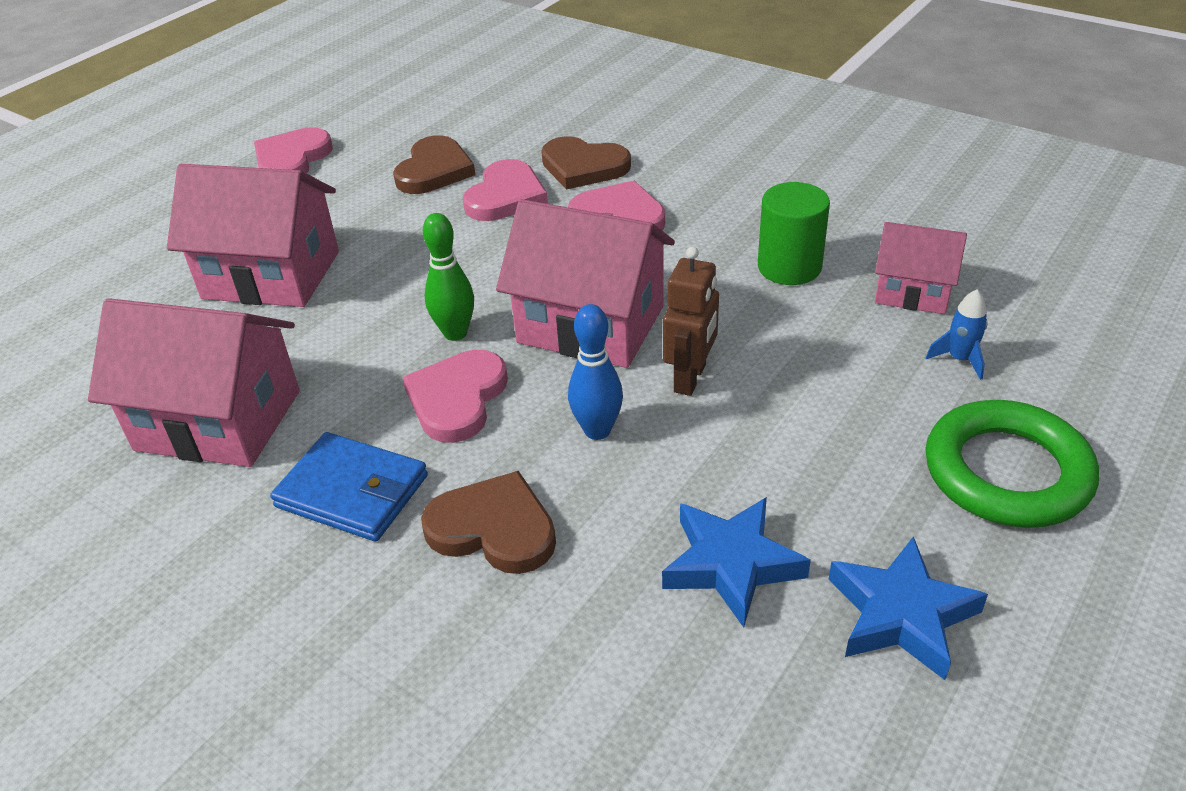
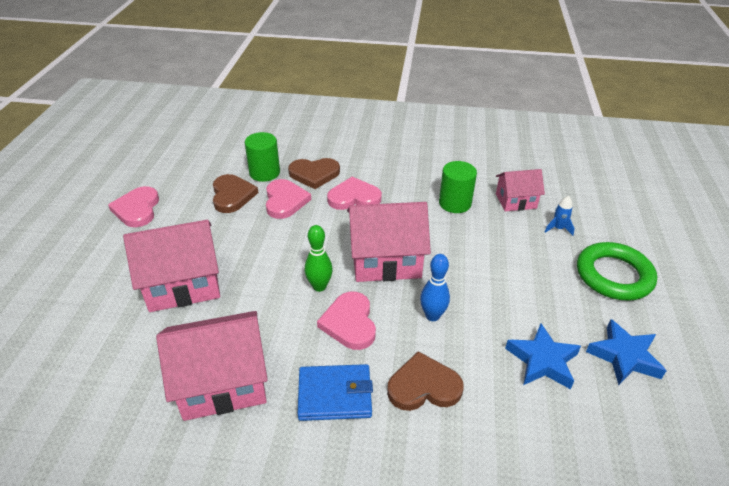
camera: 30 degrees left, 0 degrees up
brown robot [663,246,719,396] -> none
none -> green cylinder [245,132,280,182]

